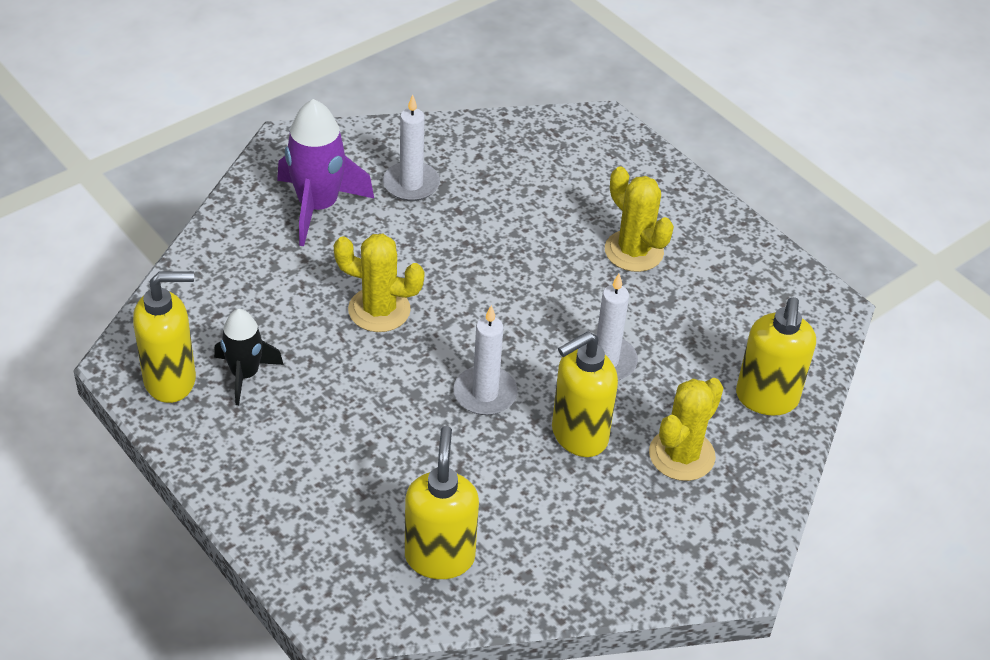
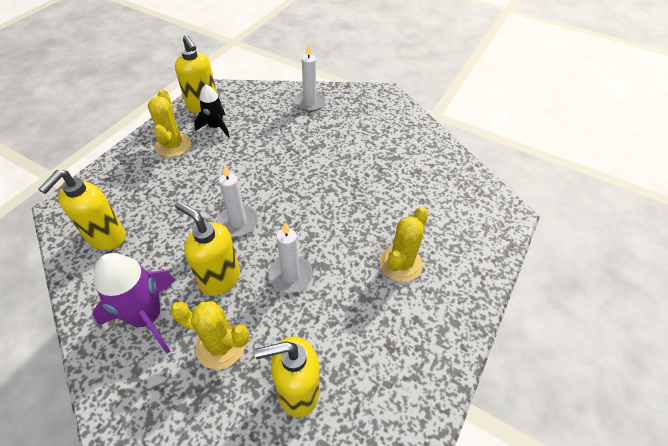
camera: 70 degrees right, 5 degrees up
purple rocket [277,99,374,246] -> purple rocket moved to [92,253,176,353]
yellow cactus [334,234,425,332] -> yellow cactus moved to [148,89,191,158]
white candle [383,95,440,201] -> white candle moved to [294,44,326,112]
yellow soap dispenser [405,426,479,579] -> yellow soap dispenser turned 135 degrees clockwise [38,170,126,250]

